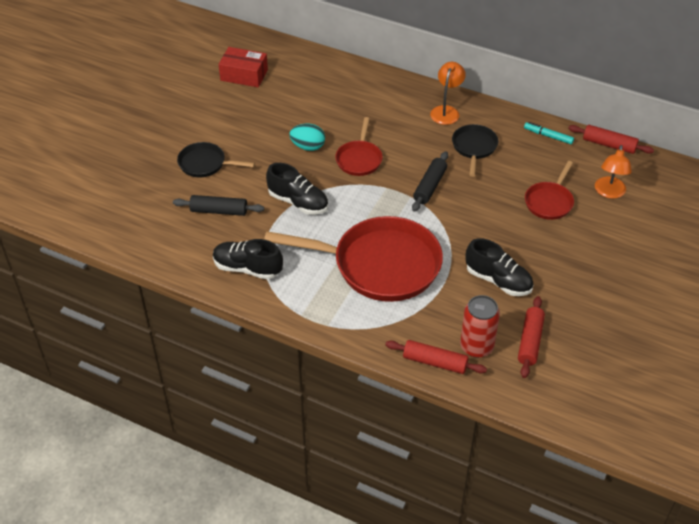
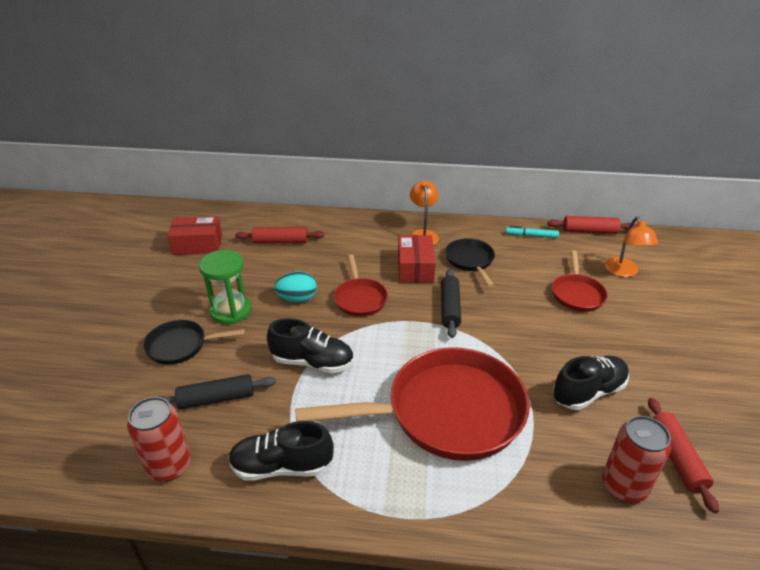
camera: 20 degrees left, 10 degrees down
red rolling pin [385,340,487,374] -> red rolling pin moved to [235,227,325,244]
black shoe [466,238,534,296] -> black shoe turned 45 degrees counterclockwise [553,356,629,410]
none -> red can [127,397,191,482]
none -> green hourglass [199,250,251,325]
none -> red box [398,235,436,283]

